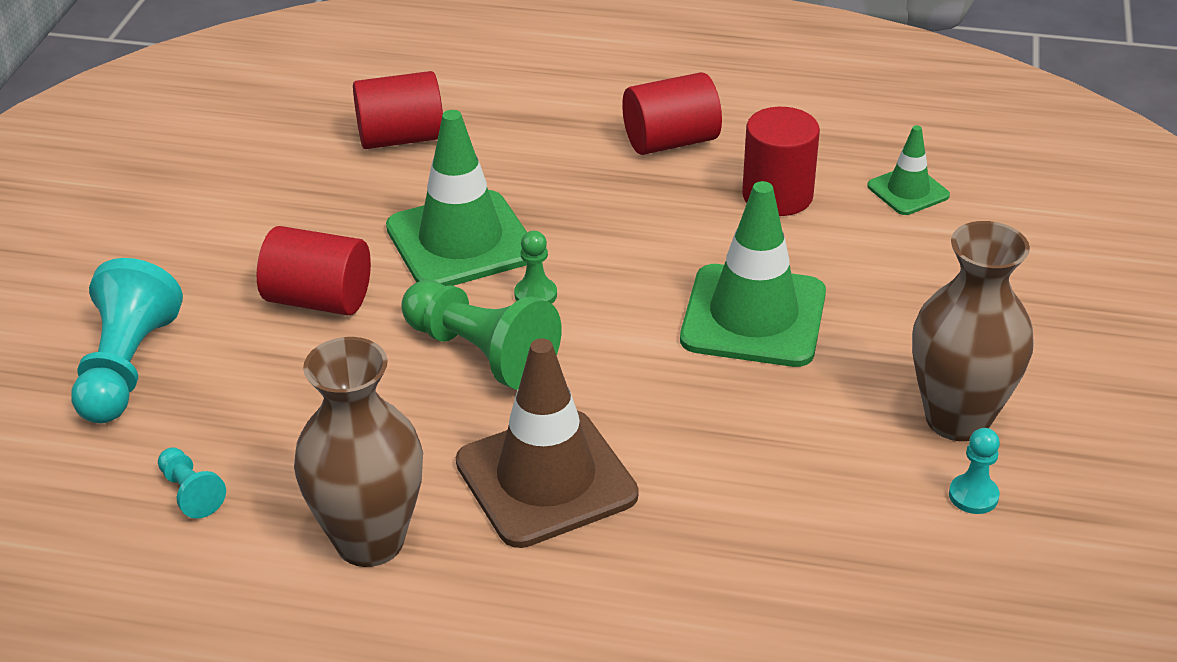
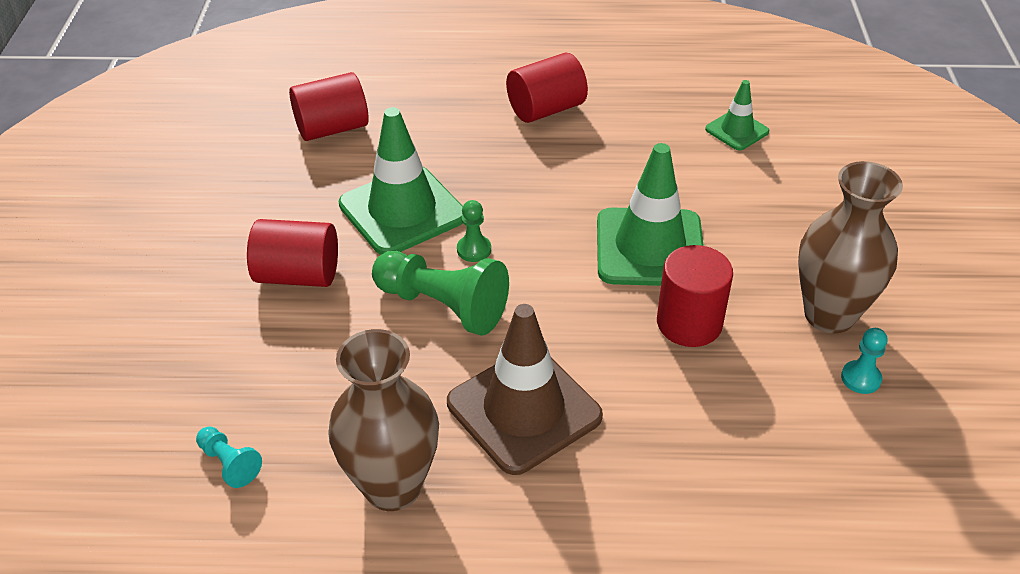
camera: 10 degrees left, 5 degrees up
turquoise pawn [71,258,183,423] -> none
red cylinder [742,107,820,216] -> red cylinder moved to [657,245,733,347]

